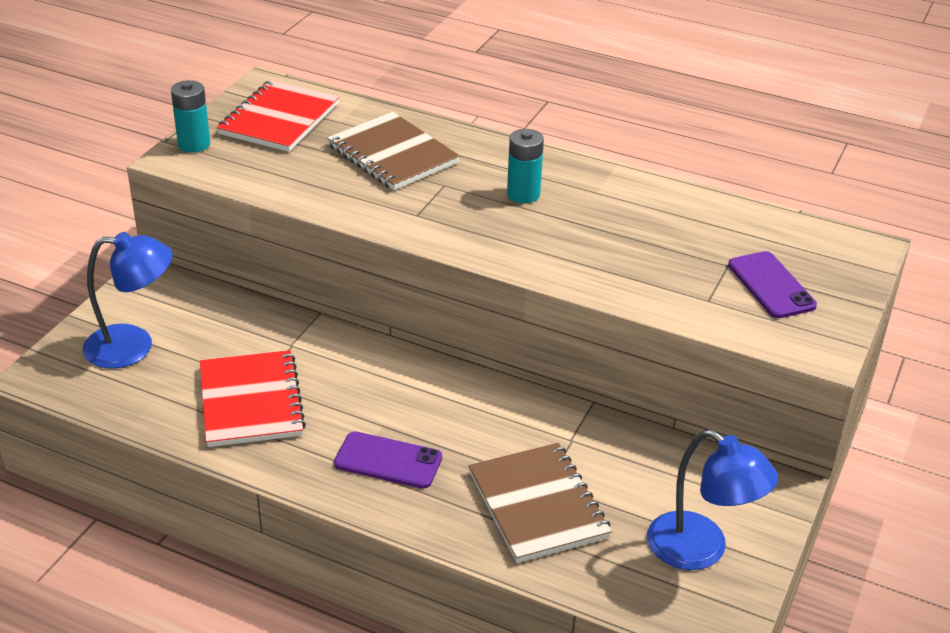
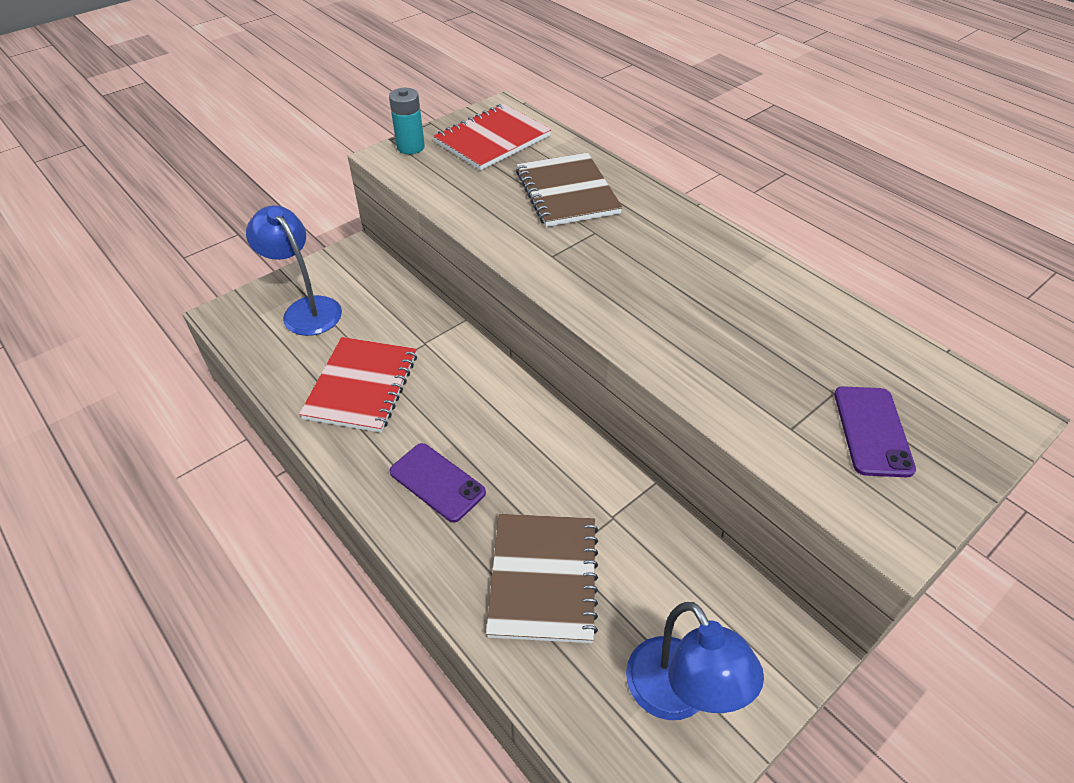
camera: 25 degrees right, 10 degrees up
blue lamp [83,232,173,369] -> blue lamp turned 150 degrees counterclockwise [246,205,342,336]
turquoise battery [507,129,544,203] -> none

